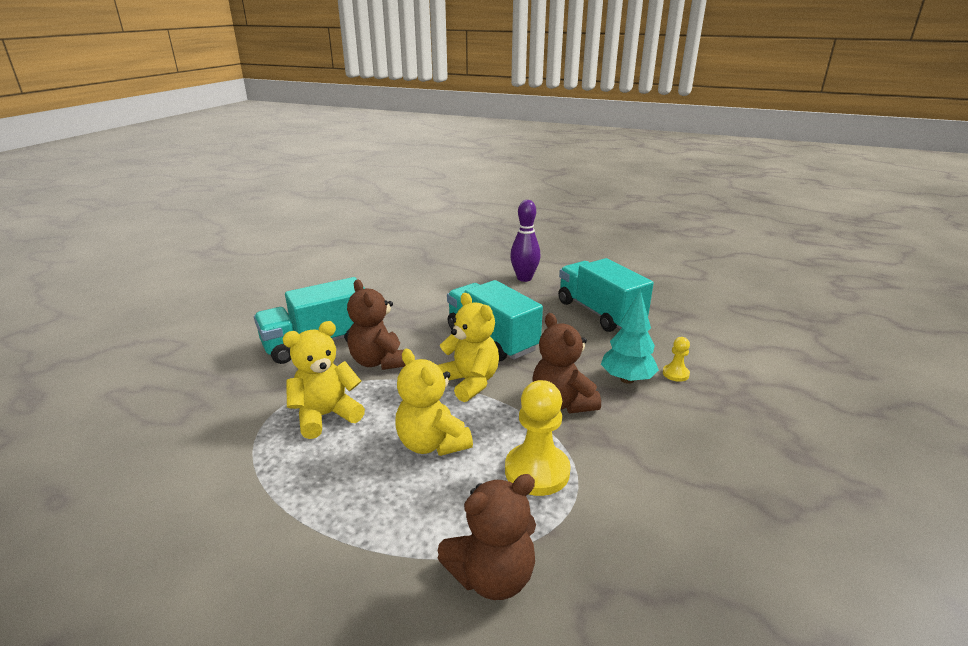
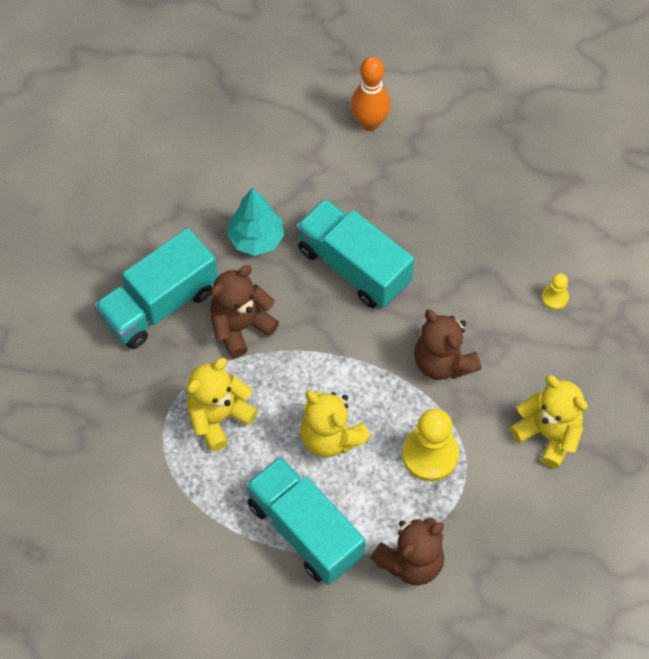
camera: 10 degrees left, 35 degrees up
brown teddy bear [347,279,405,370] -> brown teddy bear turned 90 degrees clockwise [210,265,279,358]
yellow teddy bear [438,293,499,402] -> yellow teddy bear moved to [510,375,588,469]
purple bowling pin [510,200,540,282] -> orange bowling pin [351,56,391,131]
turquoise truck [558,258,654,332] -> turquoise truck moved to [245,456,365,585]
turquoise tree [601,290,659,384] -> turquoise tree moved to [227,187,284,256]

